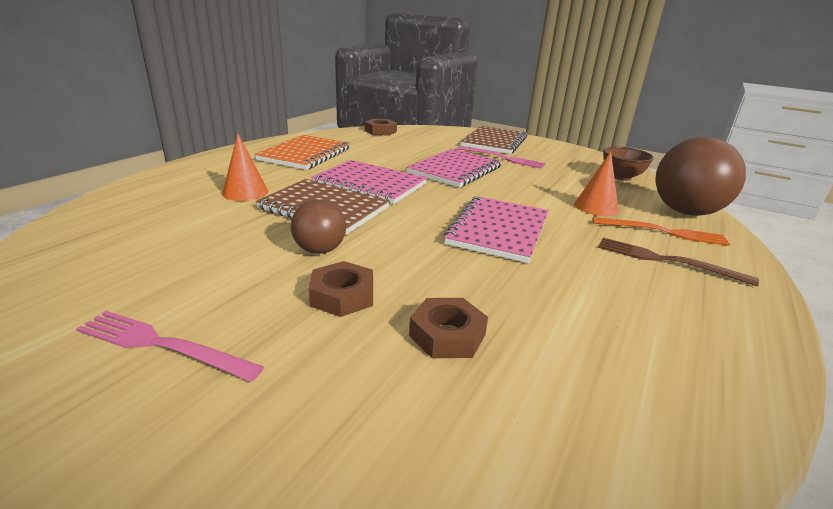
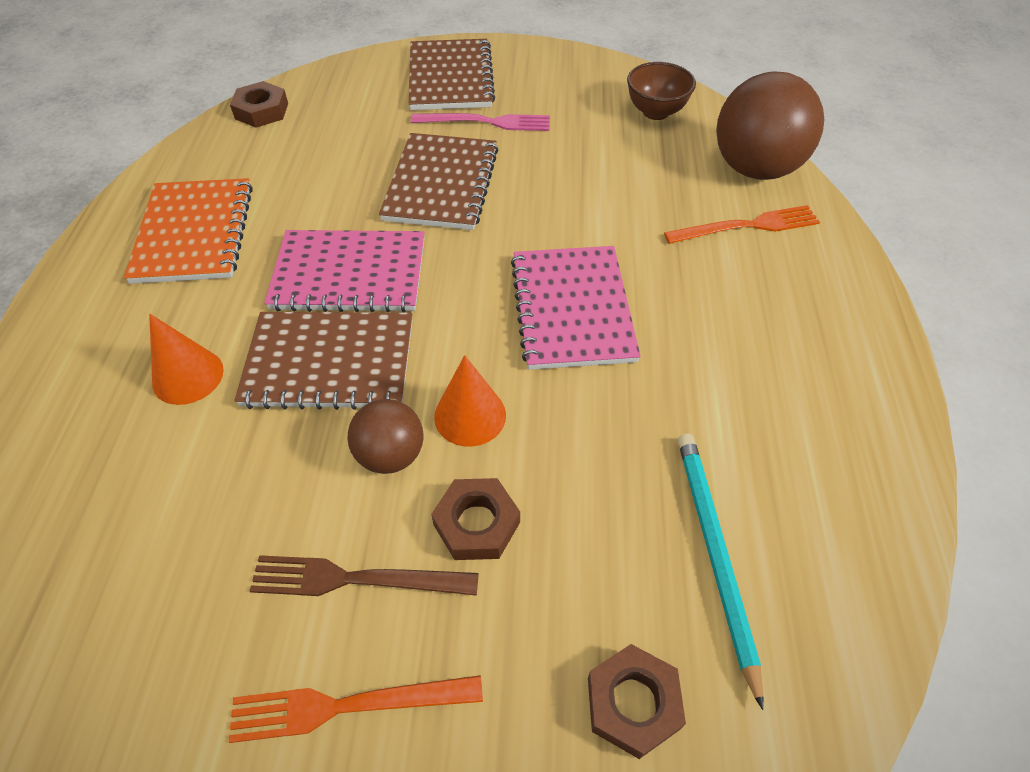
camera: 25 degrees left, 25 degrees up
pink fork [76,311,264,382] -> orange fork [229,675,483,743]
pink notebook [407,149,502,188] -> brown notebook [379,133,498,230]
brown nut [409,298,488,358] -> brown nut moved to [588,644,686,759]
orange cone [574,151,619,216] -> orange cone moved to [434,355,506,447]
brown fork [598,238,759,286] -> brown fork moved to [250,555,479,596]
none -> turquoise pencil [678,434,763,710]

